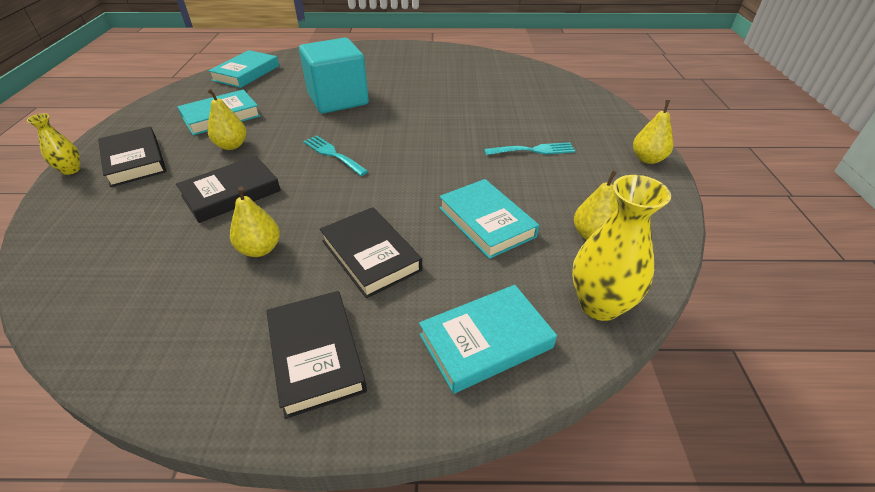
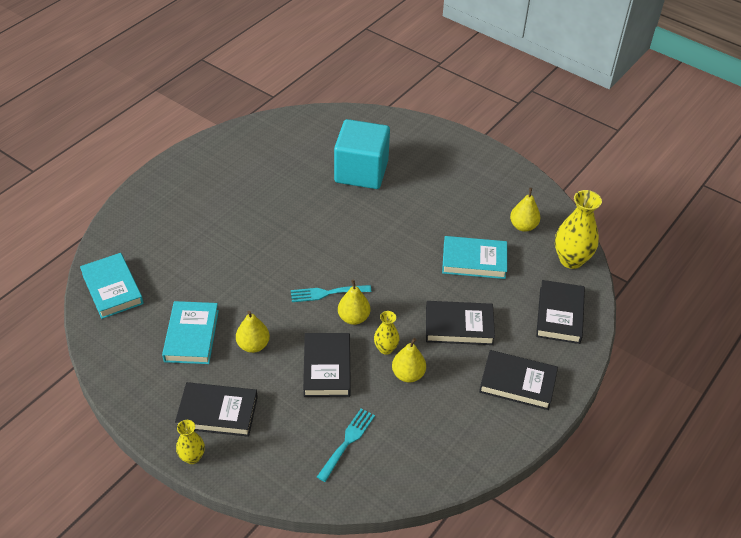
camera: 55 degrees left, 5 degrees up
turquoise cube [299,38,369,114] -> turquoise cube moved to [334,119,390,189]
turquoise book [419,285,557,394] -> black book [536,280,585,344]
turquoise fork [484,142,575,155] -> turquoise fork moved to [317,409,375,482]
yellow pear [633,100,673,164] -> yellow pear moved to [338,280,370,325]
none -> yellow vase [374,311,400,355]

